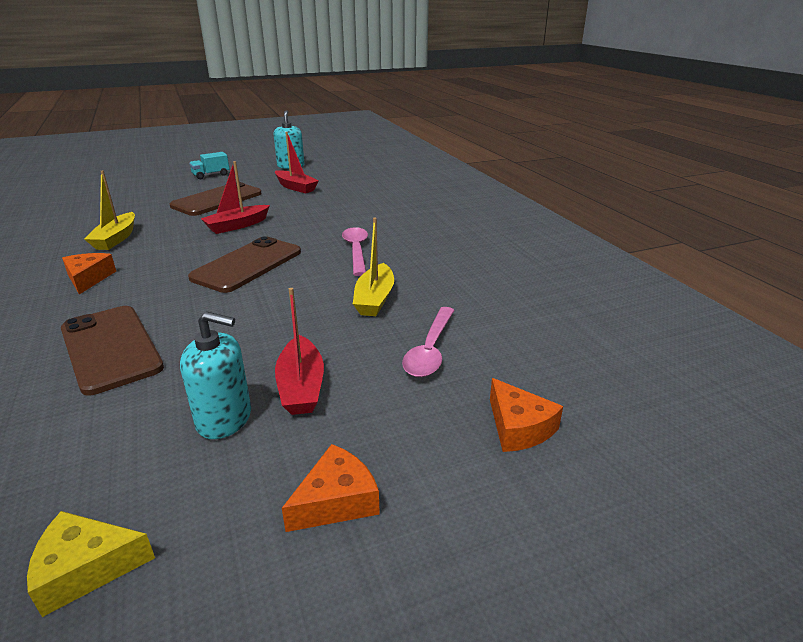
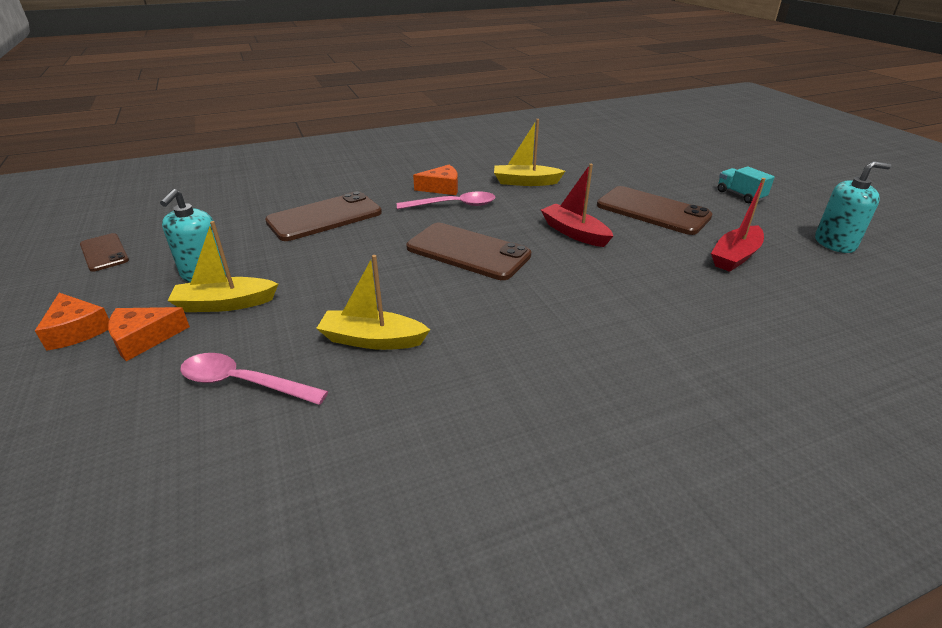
camera: 90 degrees right, 5 degrees up
yellow cheese [27,511,155,617] -> brown phone [80,233,129,272]
red boat [275,288,324,415] -> yellow boat [168,221,278,312]
pink spoon [342,227,368,276] -> pink spoon moved to [397,191,496,209]
orange cheese [490,378,563,452] -> orange cheese moved to [108,307,190,361]

